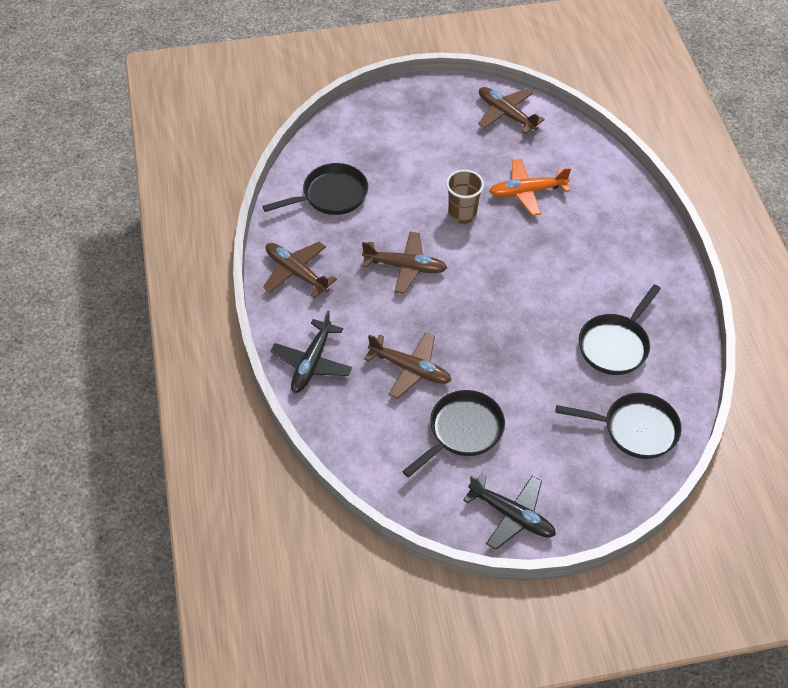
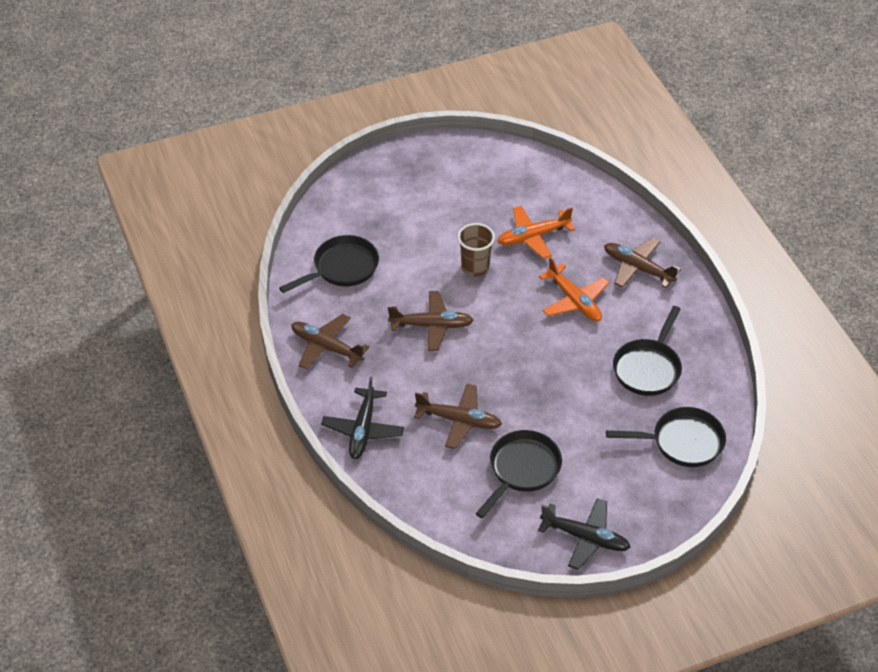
camera: 10 degrees left, 5 degrees down
brown plane [478,87,545,134] -> brown plane moved to [604,238,681,288]
none -> orange plane [539,257,609,322]

